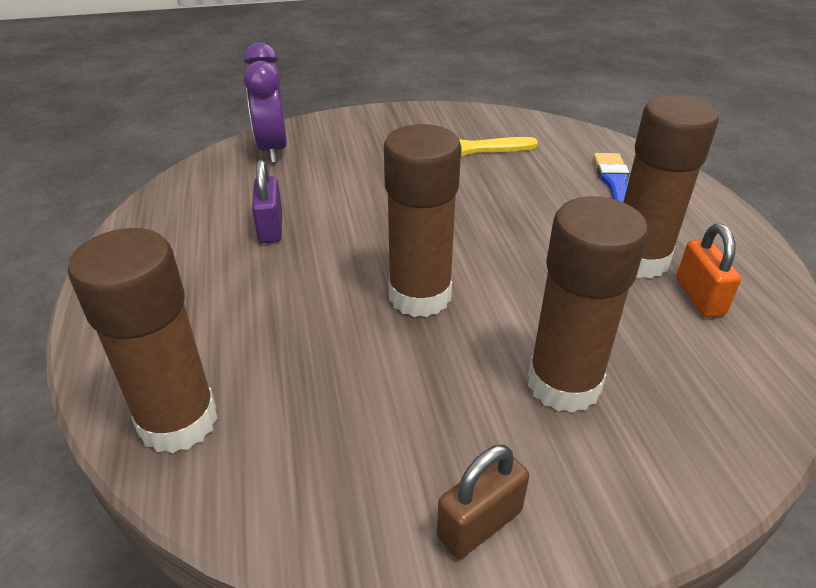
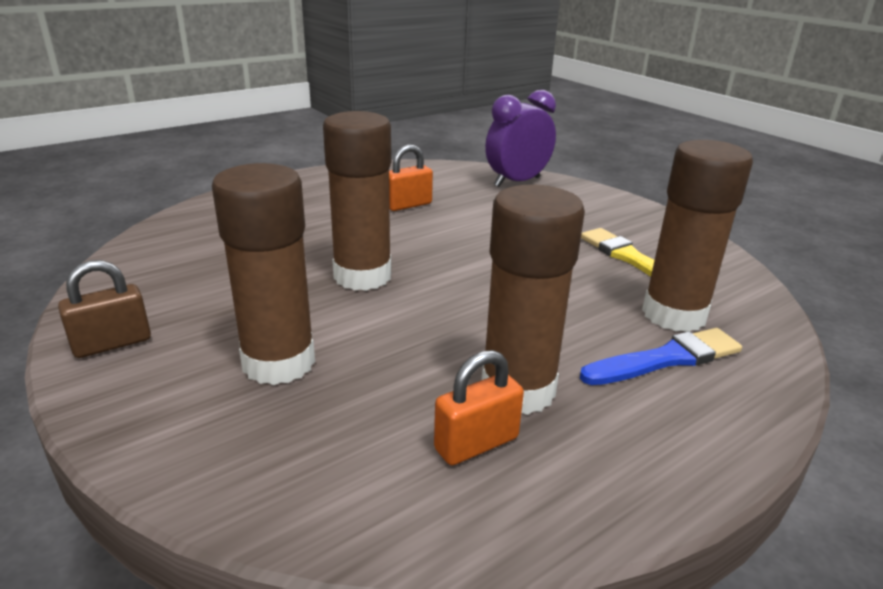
camera: 65 degrees right, 10 degrees down
brown glue stick [68,228,218,454] -> brown glue stick moved to [642,140,753,332]
purple padlock [252,160,282,243] -> orange padlock [389,144,433,211]
brown padlock [437,445,529,559] -> brown padlock turned 60 degrees counterclockwise [58,260,151,358]

